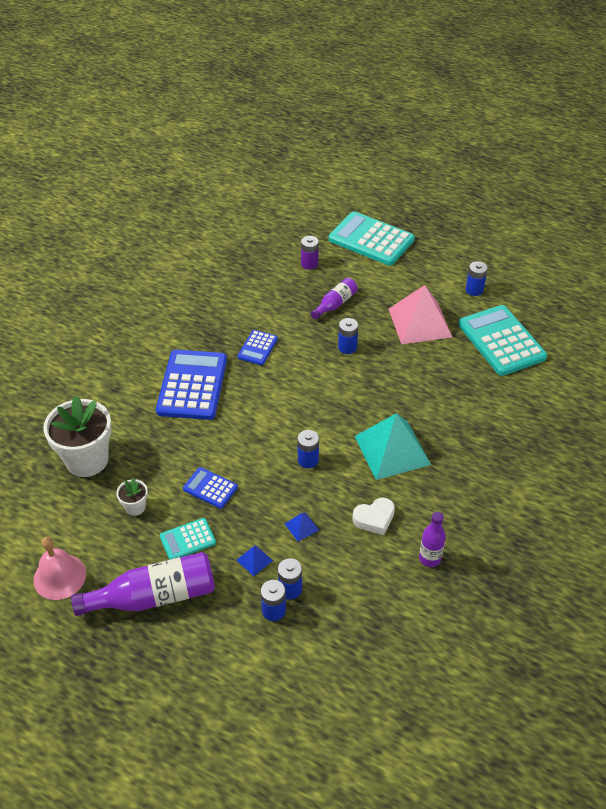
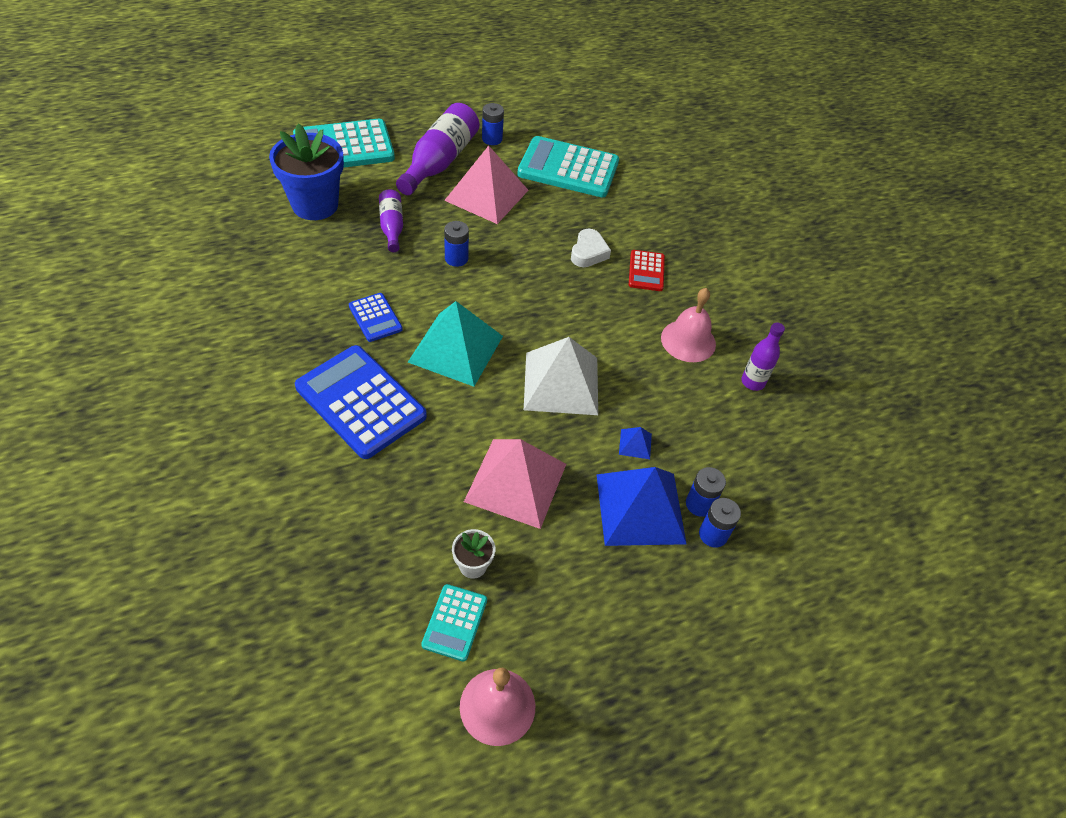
camera: 55 degrees left, 5 degrees up
white flower pot [43,396,112,477] -> none
purple bottle [71,552,215,616] -> purple bottle moved to [396,103,479,195]
turquoise calculator [160,518,216,560] -> turquoise calculator moved to [421,584,487,661]
blue calculator [183,467,238,509] -> pink pyramid [464,439,566,529]
blue pyramid [237,545,273,576] -> blue pyramid [596,467,687,546], size x2.46
blue battery [298,430,319,468] -> white pyramid [524,337,598,415]
purple battery [301,236,319,270] -> blue flower pot [269,123,344,220]
white heart [352,498,395,535] -> white heart moved to [571,229,611,267]
turquoise pyramid [355,413,431,480] -> turquoise pyramid moved to [408,301,503,387]
none -> red calculator [629,250,665,291]
none -> pink bell [661,288,716,362]

